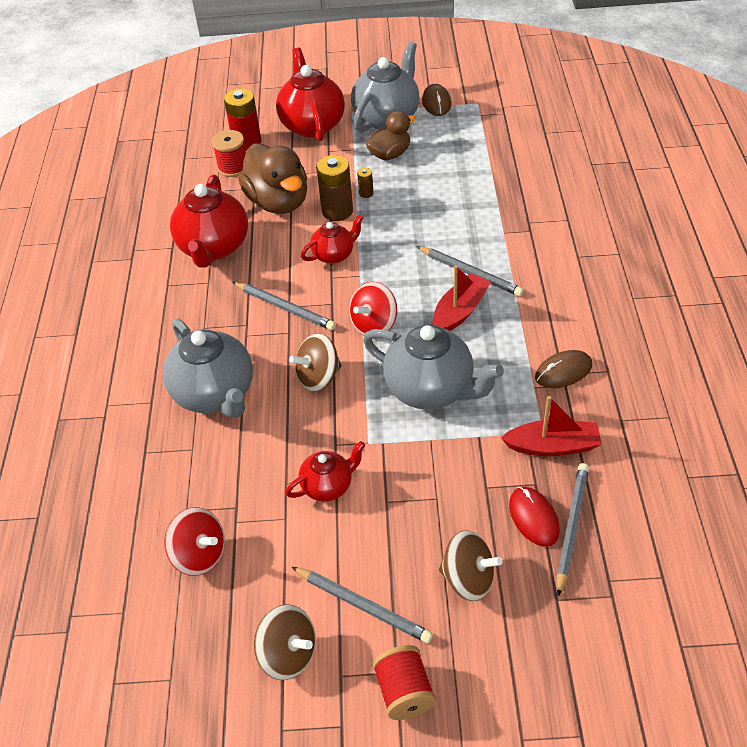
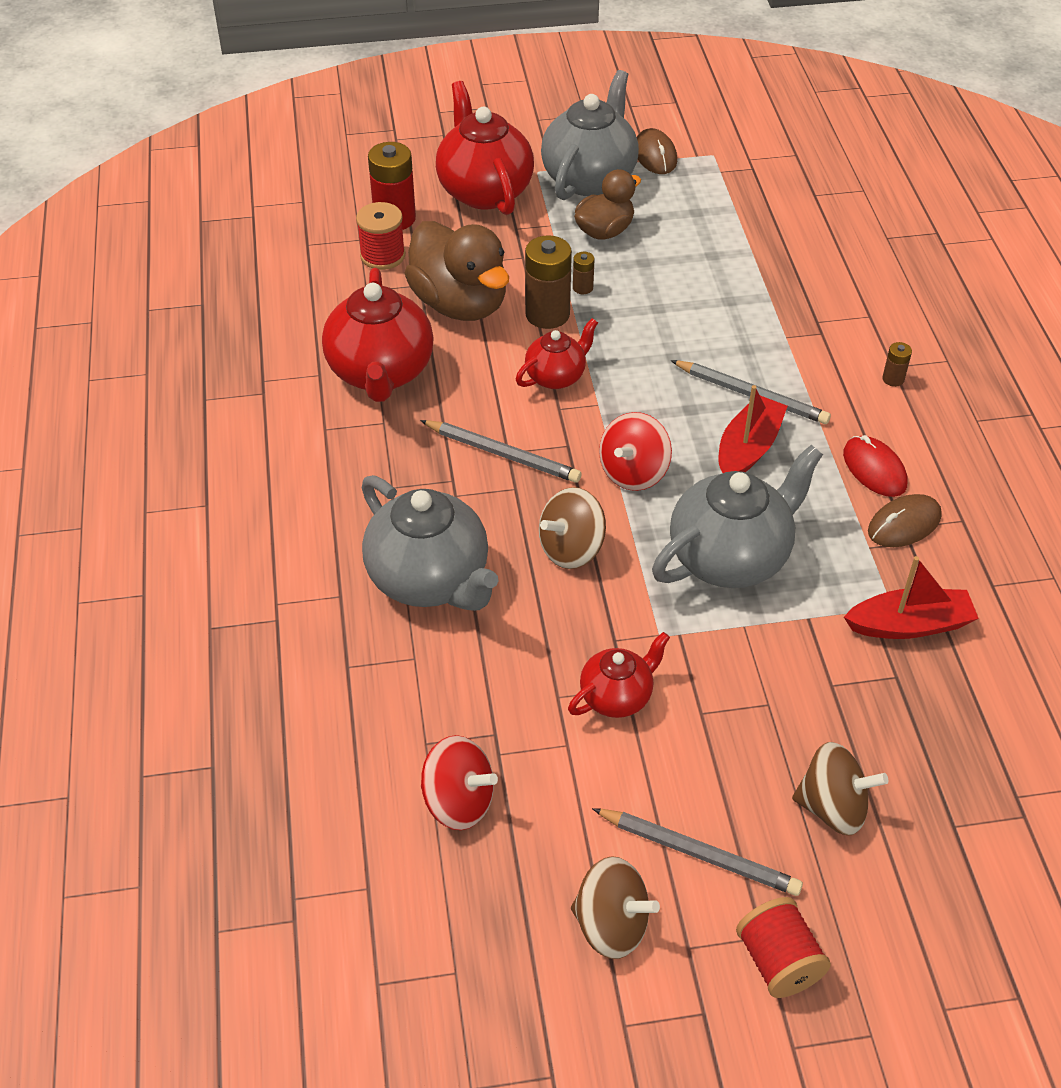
camera: 10 degrees left, 0 degrees up
grey teapot [363,325,504,410] -> grey teapot turned 60 degrees counterclockwise [652,445,823,588]
red mouse [509,487,560,547] -> red mouse moved to [843,435,907,497]
grey pencil [556,463,589,597] -> none
none -> brown battery [882,342,912,387]

